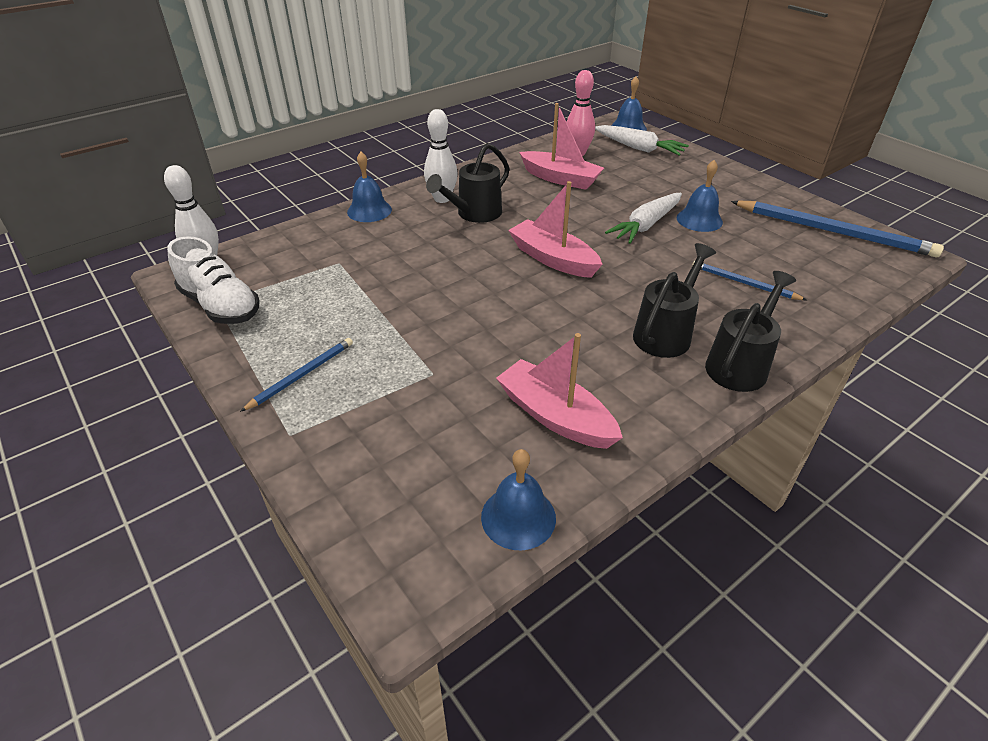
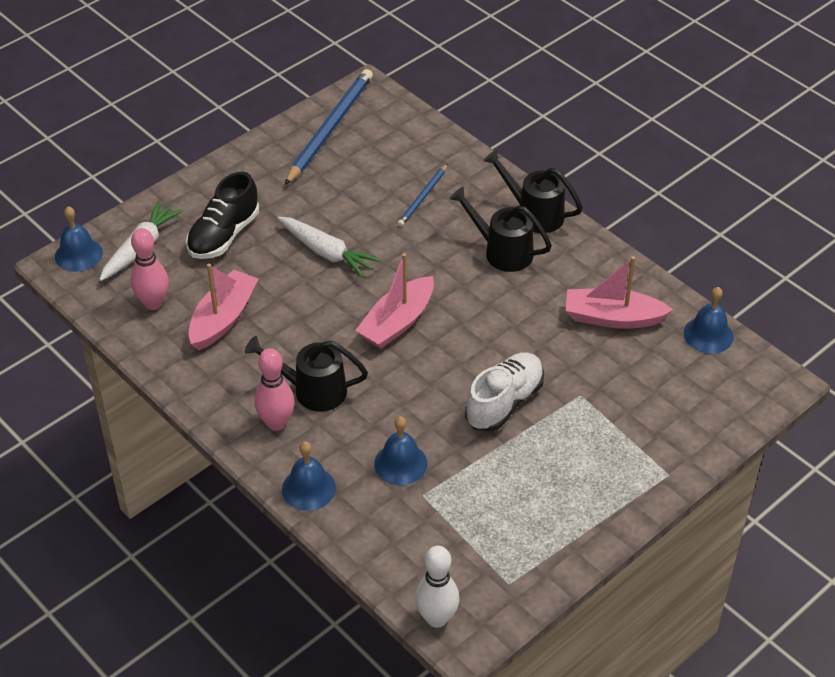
camera: 95 degrees left, 5 degrees up
white shoe [167,236,259,324] -> white shoe moved to [465,352,544,432]
blue pencil [240,338,353,412] -> none
white bowling pin [424,109,458,203] -> pink bowling pin [254,348,295,431]
black watering can [426,143,510,223] -> black watering can turned 150 degrees clockwise [245,336,368,412]
pink boat [496,333,623,449] -> pink boat turned 60 degrees clockwise [565,256,673,329]
blue bell [677,160,723,232] -> blue bell moved to [374,416,427,485]
none -> black shoe [186,171,259,259]

